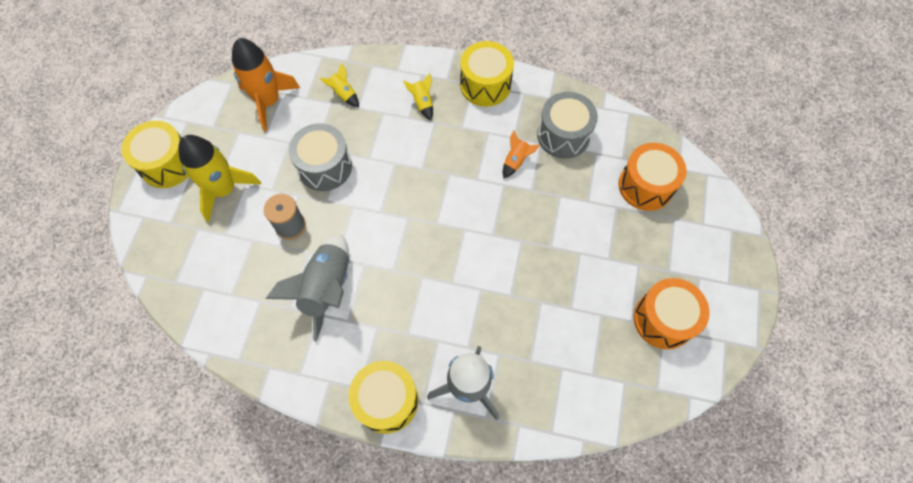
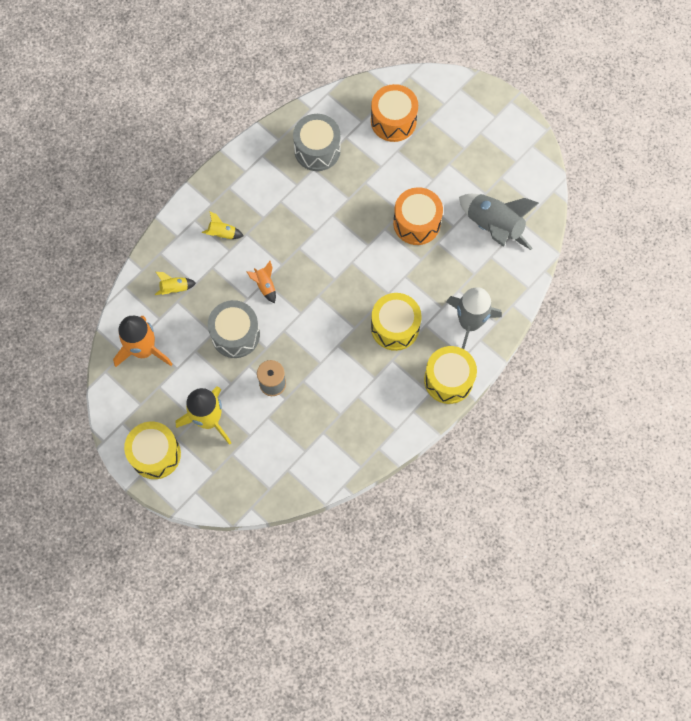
camera: 60 degrees left, 5 degrees up
grey rocket [266,235,349,341] -> grey rocket moved to [459,194,539,250]
yellow drum [460,41,514,107] -> yellow drum moved to [371,293,422,351]
orange rocket [503,130,540,178] -> orange rocket moved to [247,261,276,303]
orange drum [634,278,710,350] -> orange drum moved to [393,187,443,245]

